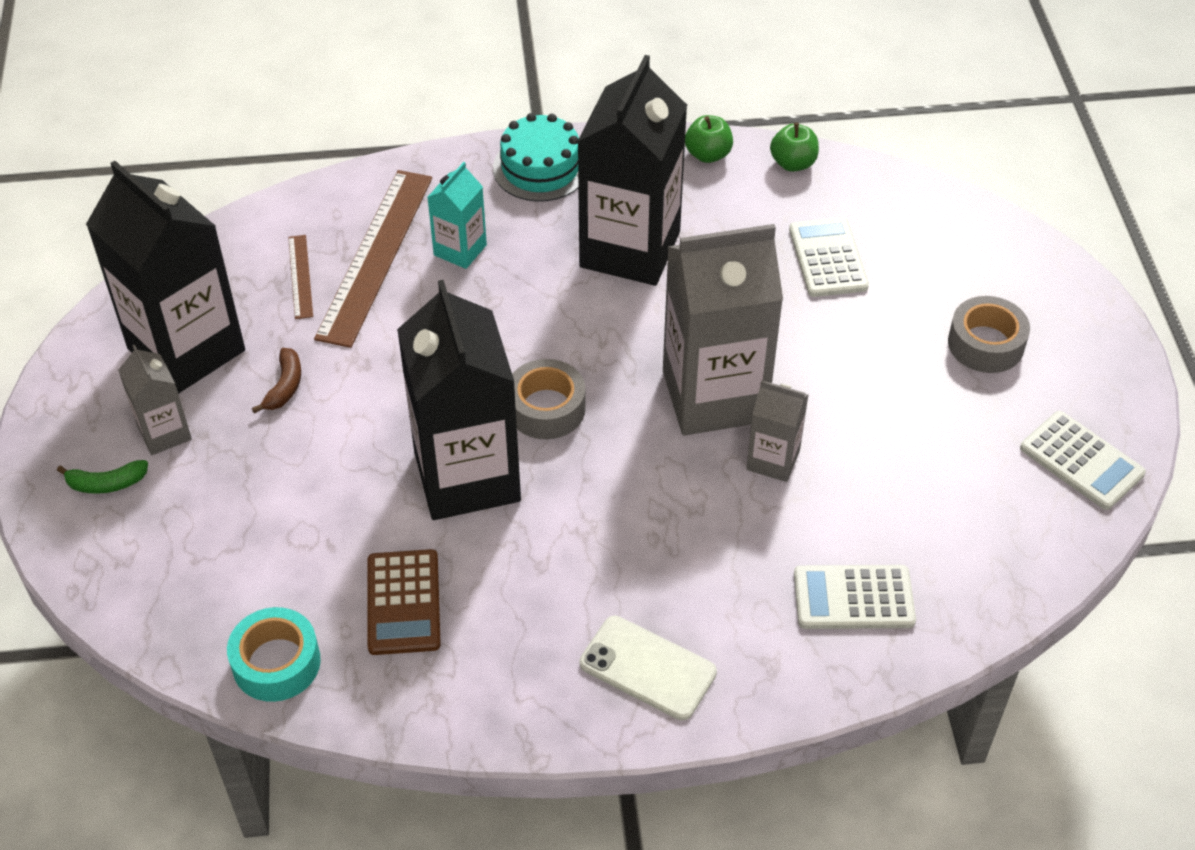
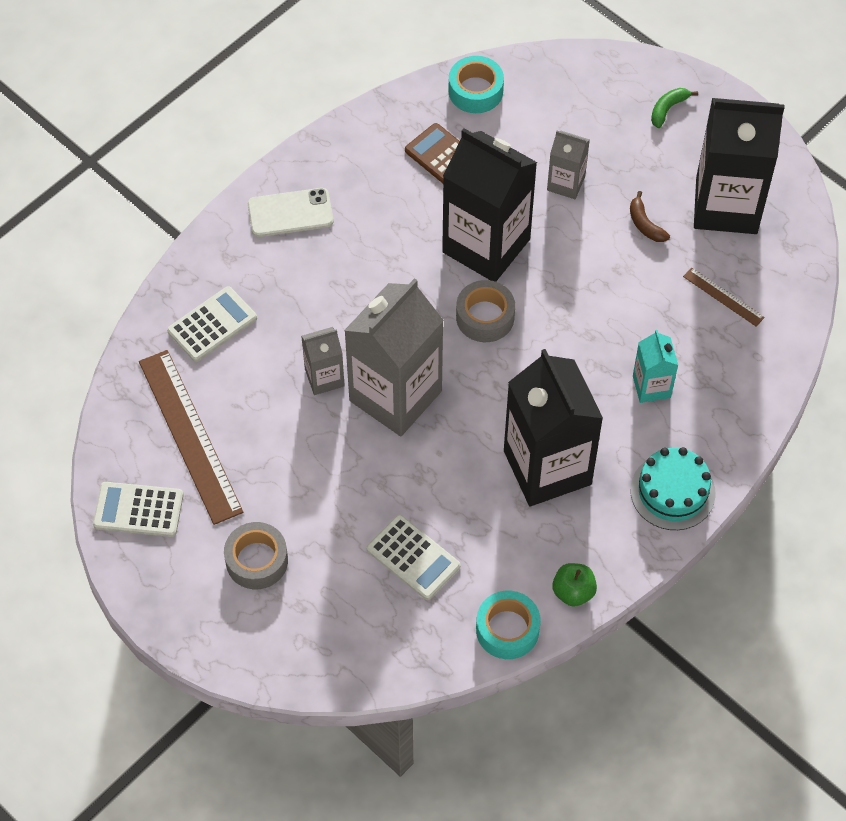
camera: 140 degrees right, 10 degrees up
grey carton [118,345,192,455] -> grey carton moved to [547,130,590,199]
brown ruler [314,170,432,348] -> brown ruler moved to [139,350,243,525]
green apple [770,123,819,172] -> turquoise tape [476,591,541,659]

